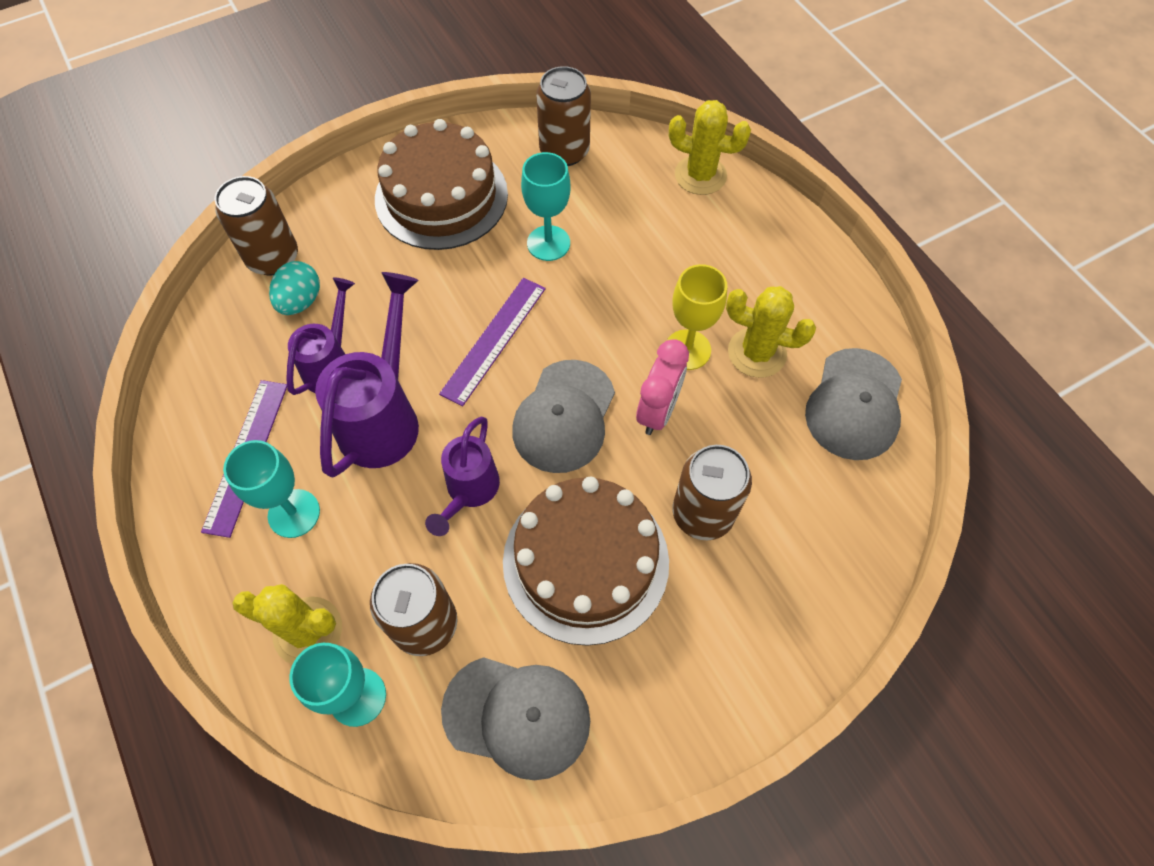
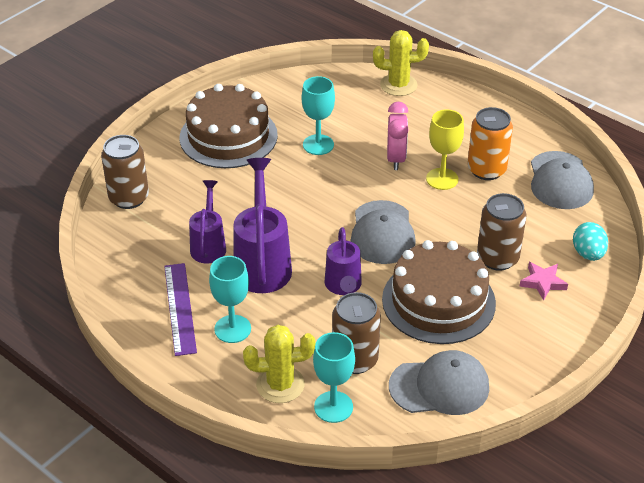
camera: 20 degrees left, 20 degrees down
turquoise egg [269,261,320,315] -> turquoise egg moved to [573,222,608,261]
purple ruler [439,278,546,407] -> none
brown can [536,66,591,166] -> none
pink clock [636,339,689,435] -> pink clock moved to [387,102,409,170]
yellow cactus [726,286,816,378] -> orange can [467,107,513,180]
none -> pink star [519,262,568,301]

